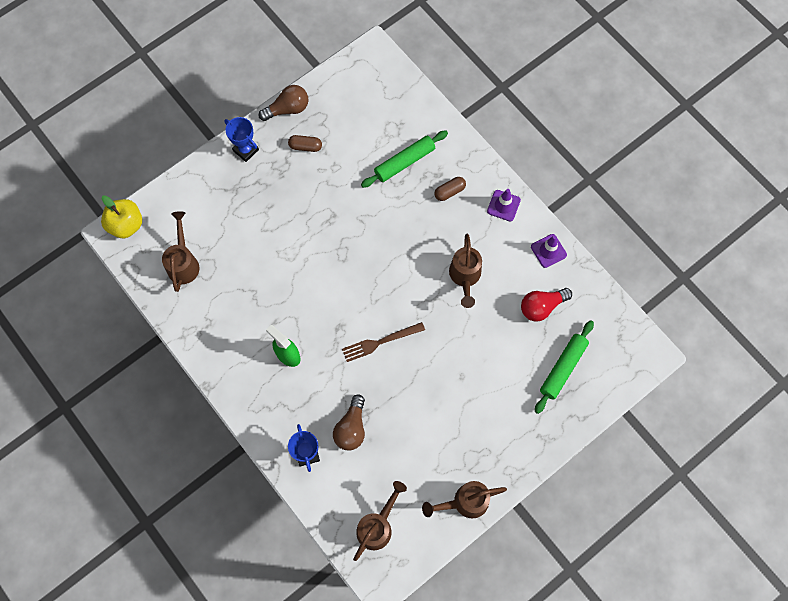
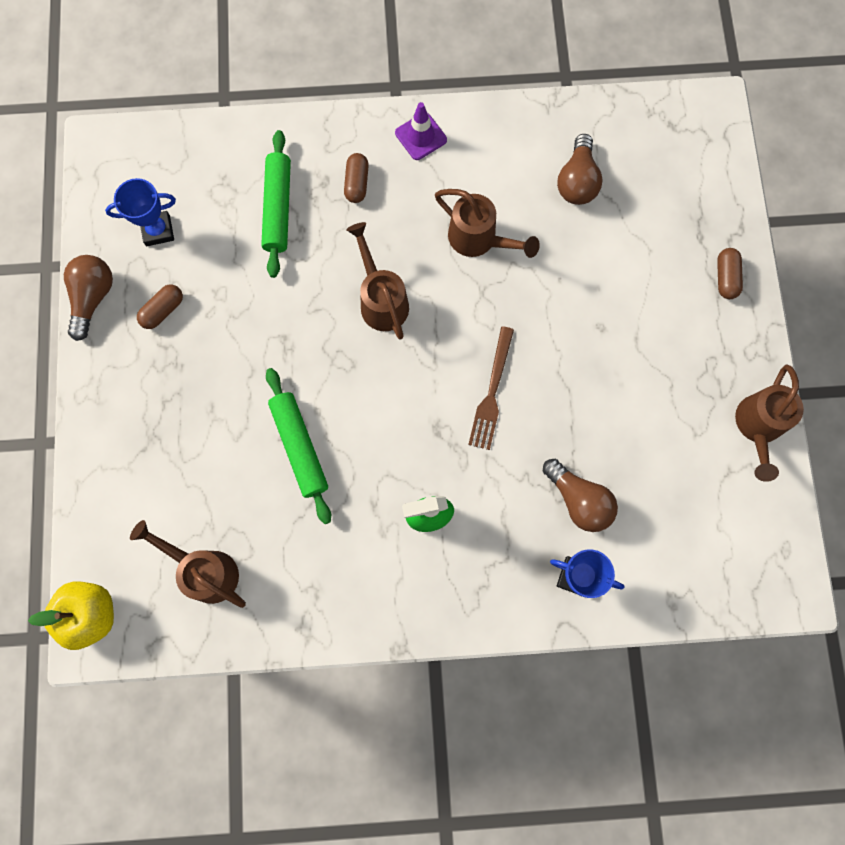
camera: 55 degrees left, 5 degrees up
blue trophy [225,117,259,162] -> blue trophy moved to [105,178,176,246]
brown watering can [353,481,407,561] -> brown watering can moved to [346,222,409,340]
red light bulb [521,288,572,321] -> brown light bulb [557,134,603,205]
purple traffic cone [531,234,567,268] -> none
green rolling pin [535,320,594,414] -> green rolling pin moved to [266,368,331,524]
none -> brown capsule [717,248,743,299]

